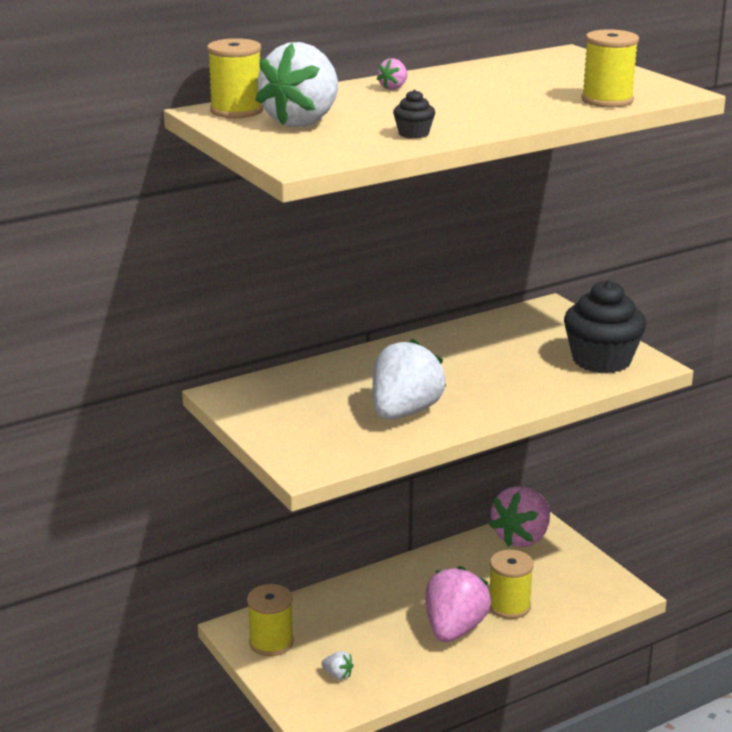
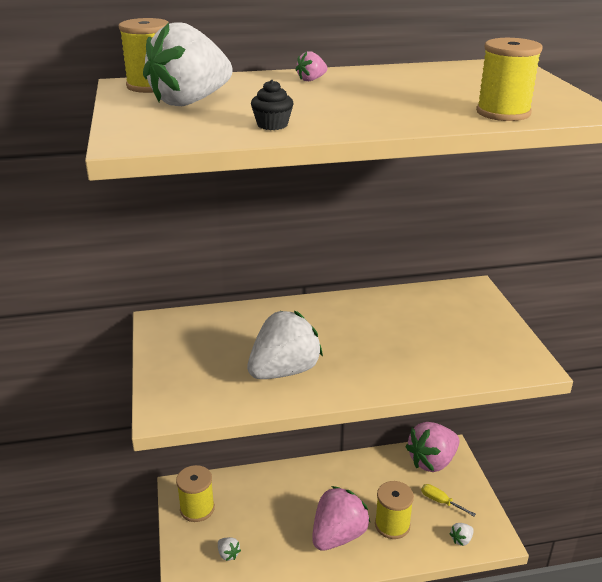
camera: 20 degrees right, 5 degrees up
black cupcake [564,280,646,374] -> none
none -> yellow screwdriver [421,484,476,516]
none -> white strawberry [449,523,474,546]

